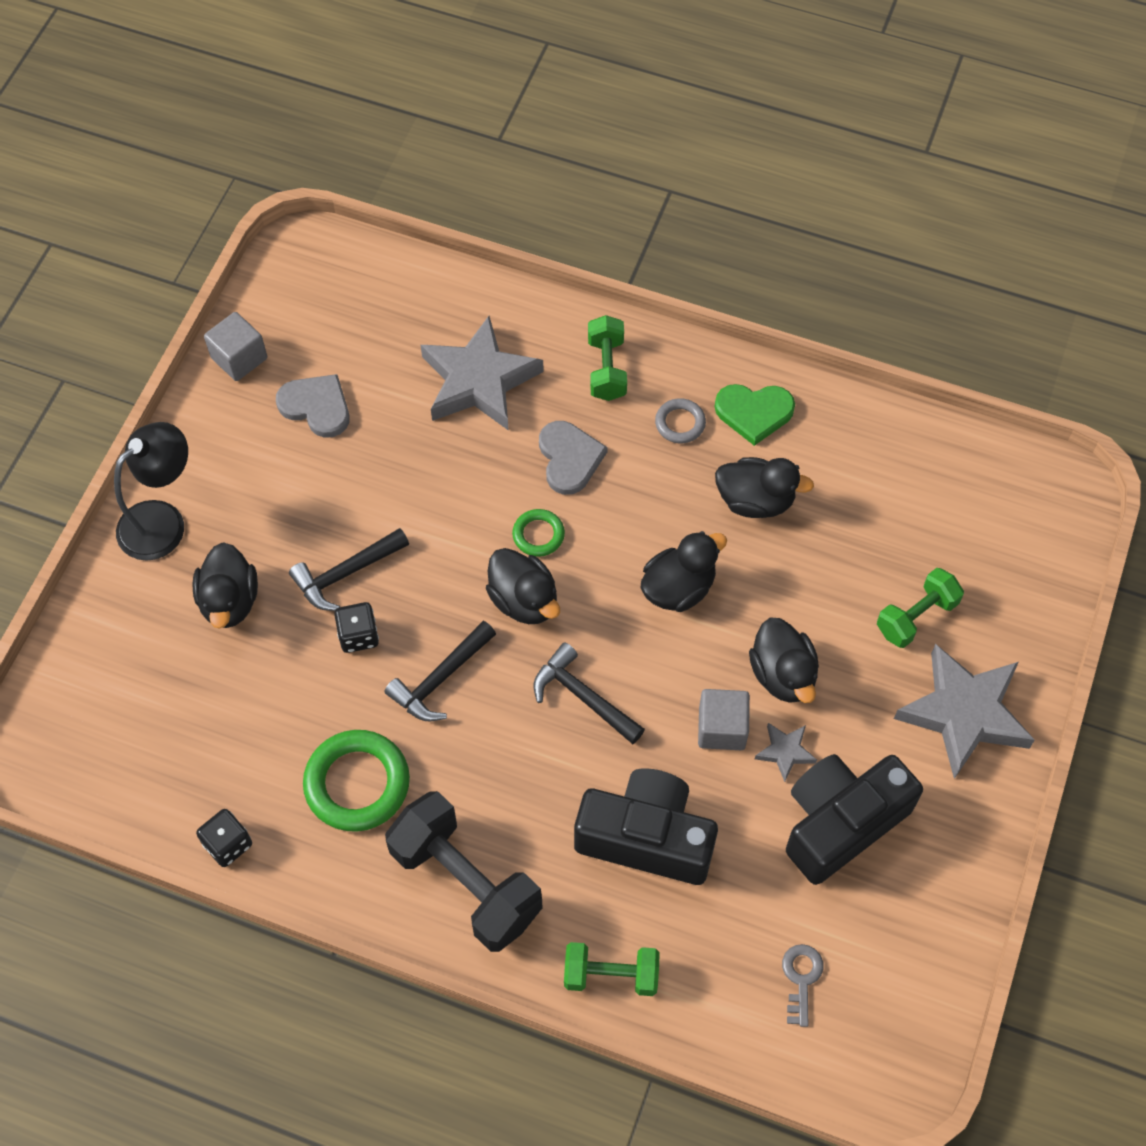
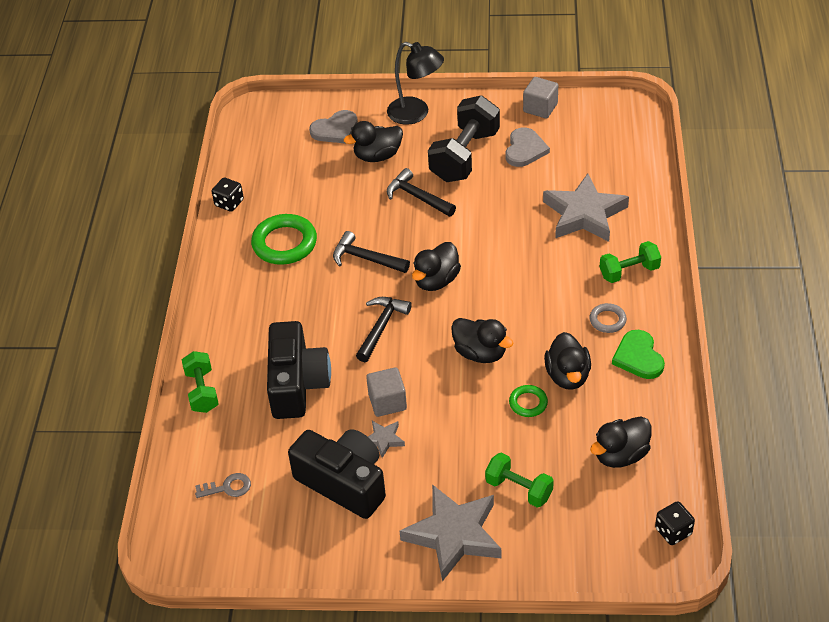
camera: 75 degrees right, 15 degrees down
black dice [334,602,379,653] -> black dice moved to [655,501,695,545]
black dumbbell [385,791,543,952] -> black dumbbell moved to [428,96,500,182]
green ring [512,509,565,557] -> green ring moved to [509,385,548,417]
grey heart [539,421,608,495] -> grey heart moved to [309,110,358,144]
black duck [749,617,819,703] -> black duck moved to [590,417,651,468]

